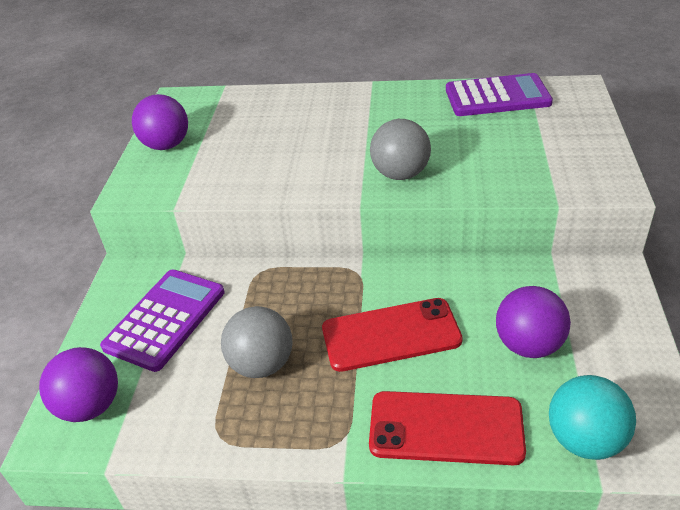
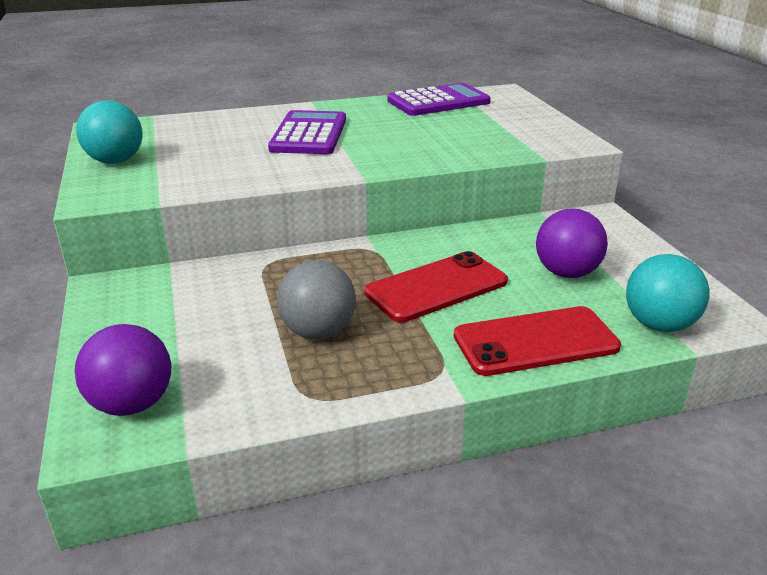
camera: 25 degrees left, 10 degrees down
purple calculator [100,270,224,372] -> purple calculator moved to [268,110,346,154]
purple ball [132,94,188,150] -> turquoise ball [76,100,143,164]
grey ball [370,119,431,180] -> none

